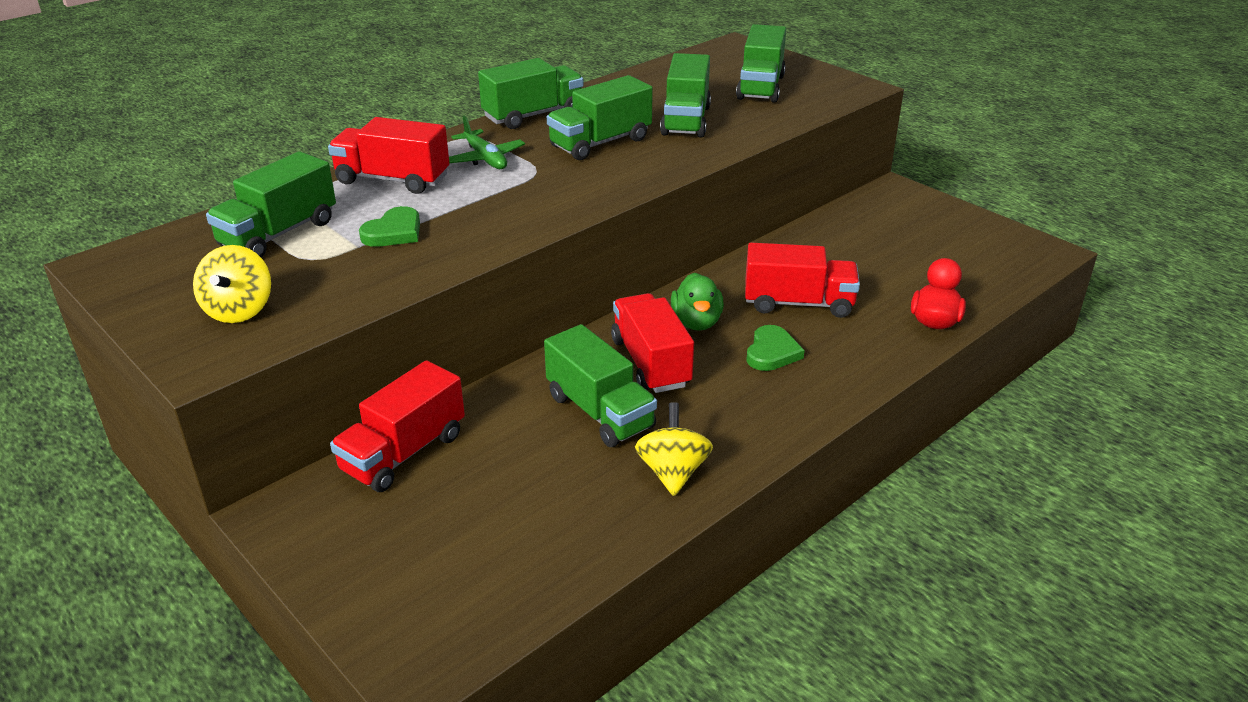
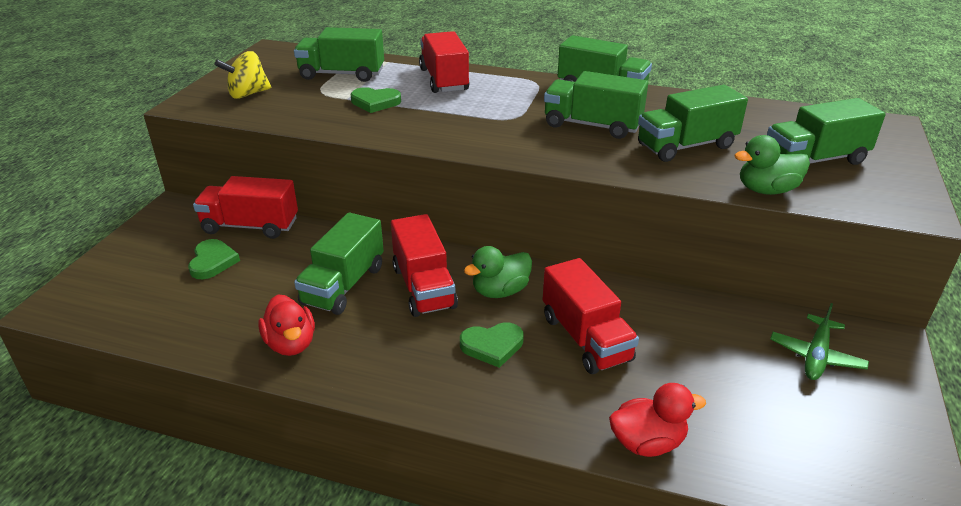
camera: 60 degrees right, 0 degrees up
green plane [449,115,525,169] -> green plane moved to [770,303,869,380]
red truck [611,293,694,393] -> red truck turned 120 degrees clockwise [391,214,458,317]
yellow spinning top [635,402,713,496] -> red duck [258,294,315,356]
none -> green heart [188,239,240,279]
none -> green duck [734,135,810,195]

